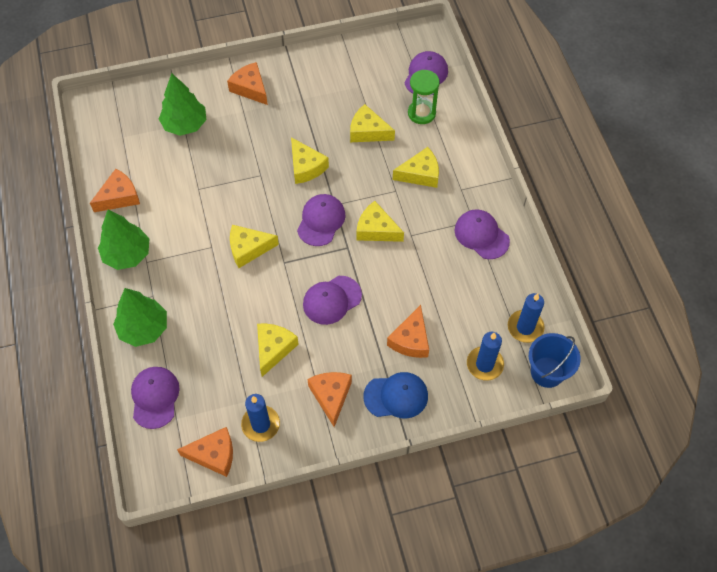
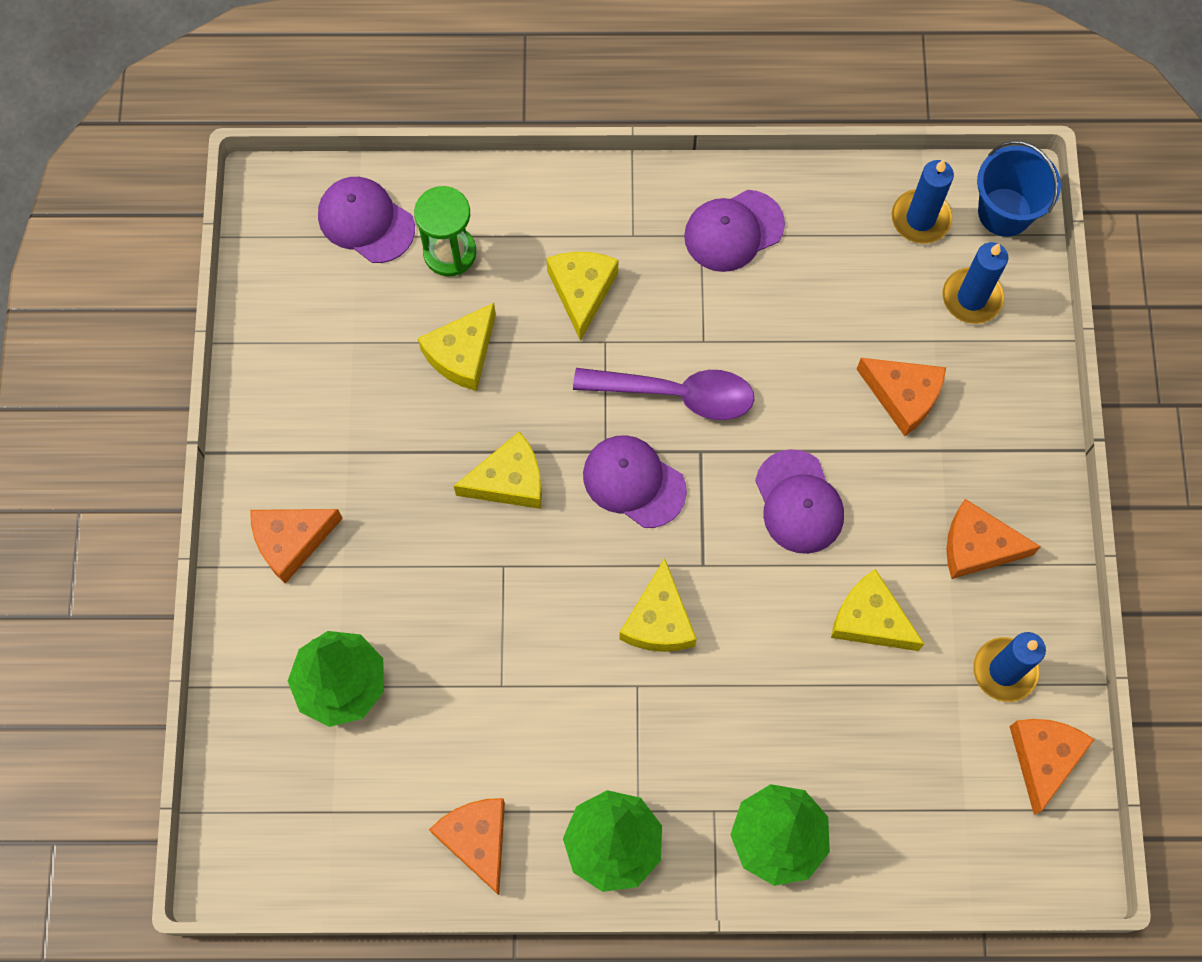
camera: 75 degrees left, 10 degrees up
purple cap [131,367,180,429] -> none
yellow cheese [357,201,404,242] -> purple spoon [573,368,754,420]
blue cap [363,372,428,419] -> none

